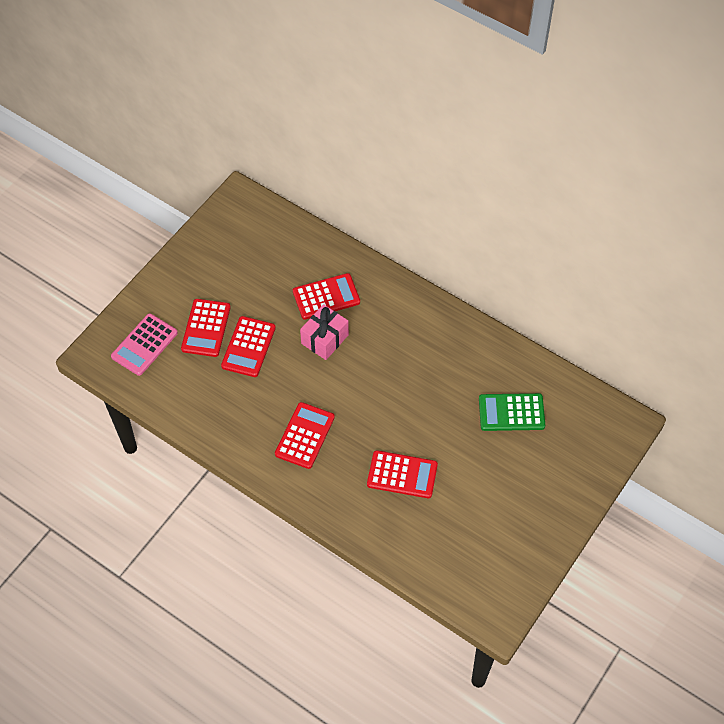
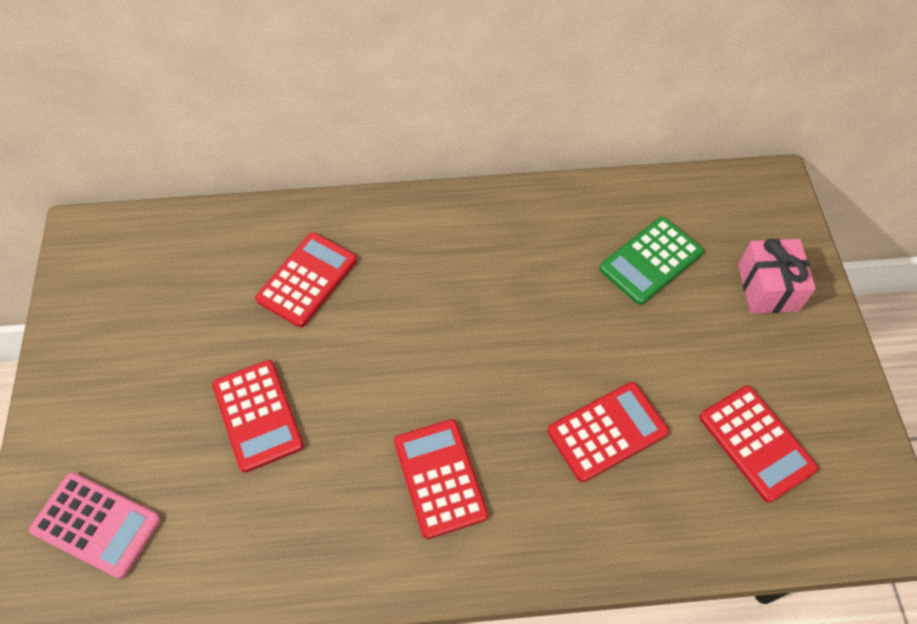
camera: 40 degrees left, 0 degrees up
pink calculator [111,313,178,376] -> pink calculator turned 60 degrees counterclockwise [29,472,161,579]
red calculator [181,299,231,357] -> red calculator moved to [700,385,818,503]
pink gift [300,304,349,360] -> pink gift moved to [738,239,816,314]

